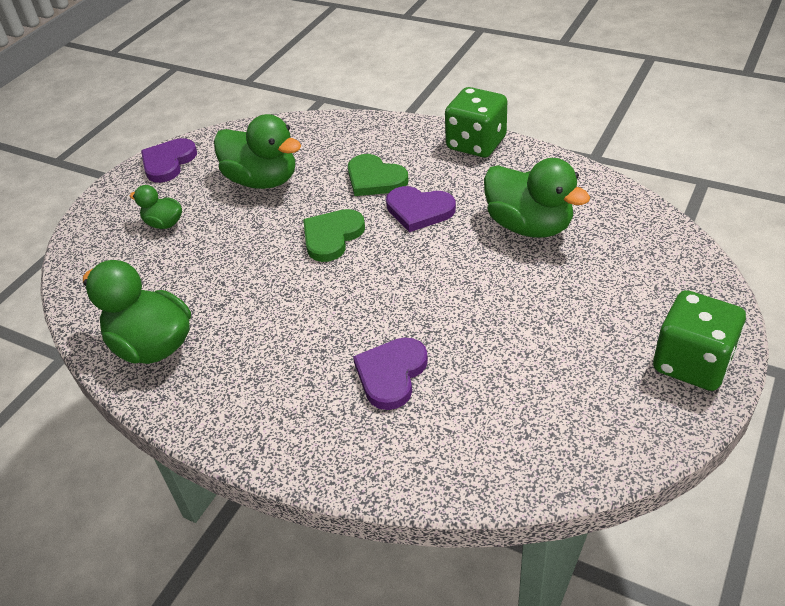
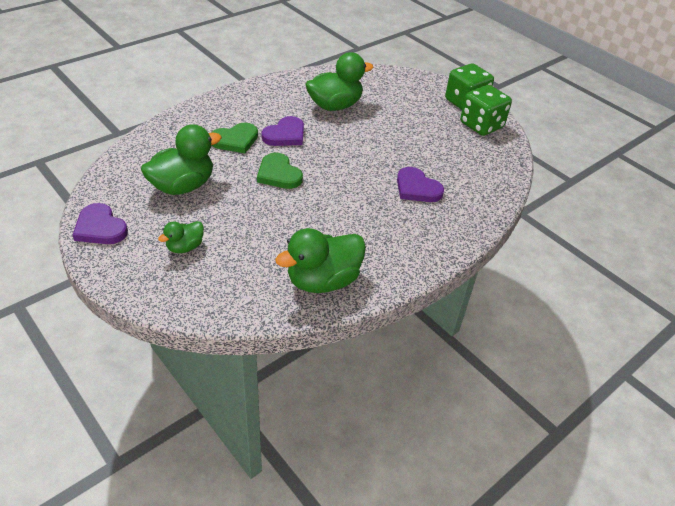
camera: 75 degrees left, 0 degrees up
green dice [445,87,507,157] -> green dice moved to [460,85,512,136]

